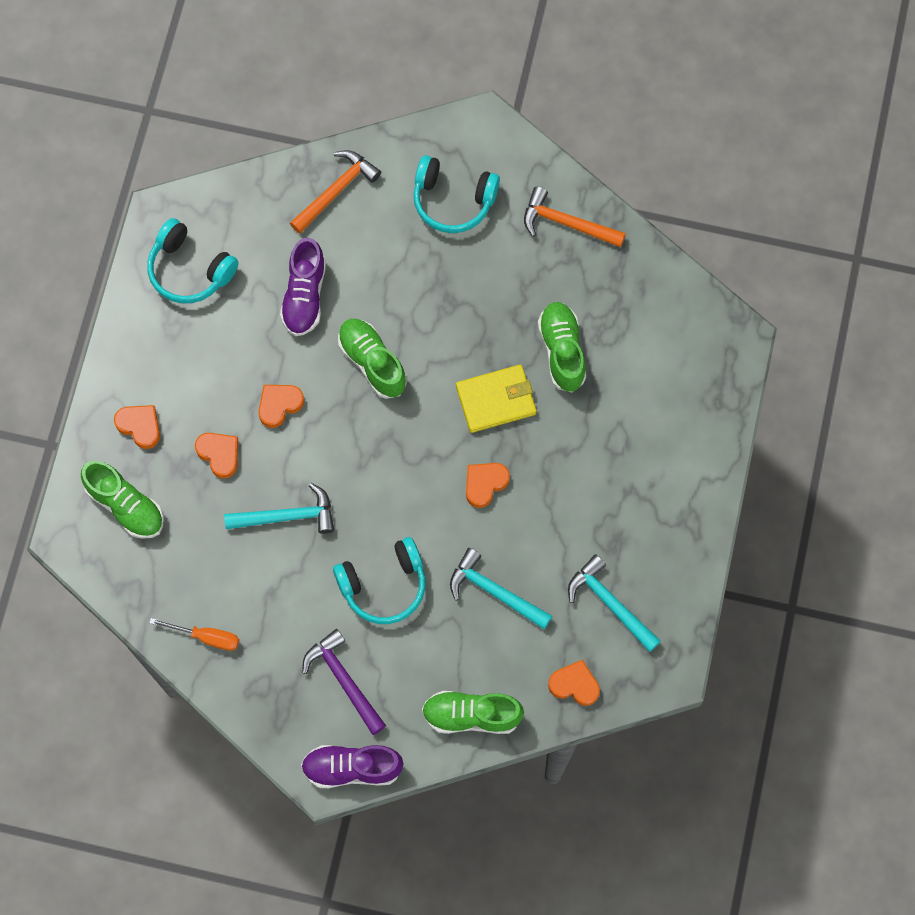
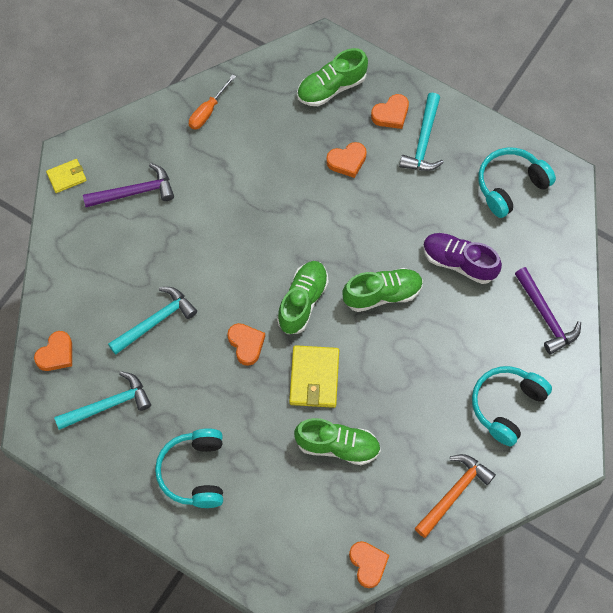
camera: 110 degrees right, 5 degrees down
turquoise hammer [224,483,334,534] -> turquoise hammer moved to [399,93,444,171]
orange heart [258,385,304,428] -> orange heart moved to [349,541,389,588]
orange hammer [290,150,381,234] -> purple hammer [515,267,581,354]
purple shoe [301,745,404,788] -> yellow wallet [46,159,87,193]
turquoise headphones [333,537,425,624] -> turquoise headphones moved to [155,428,223,508]
green shoe [422,691,524,734] -> green shoe moved to [277,261,329,334]

